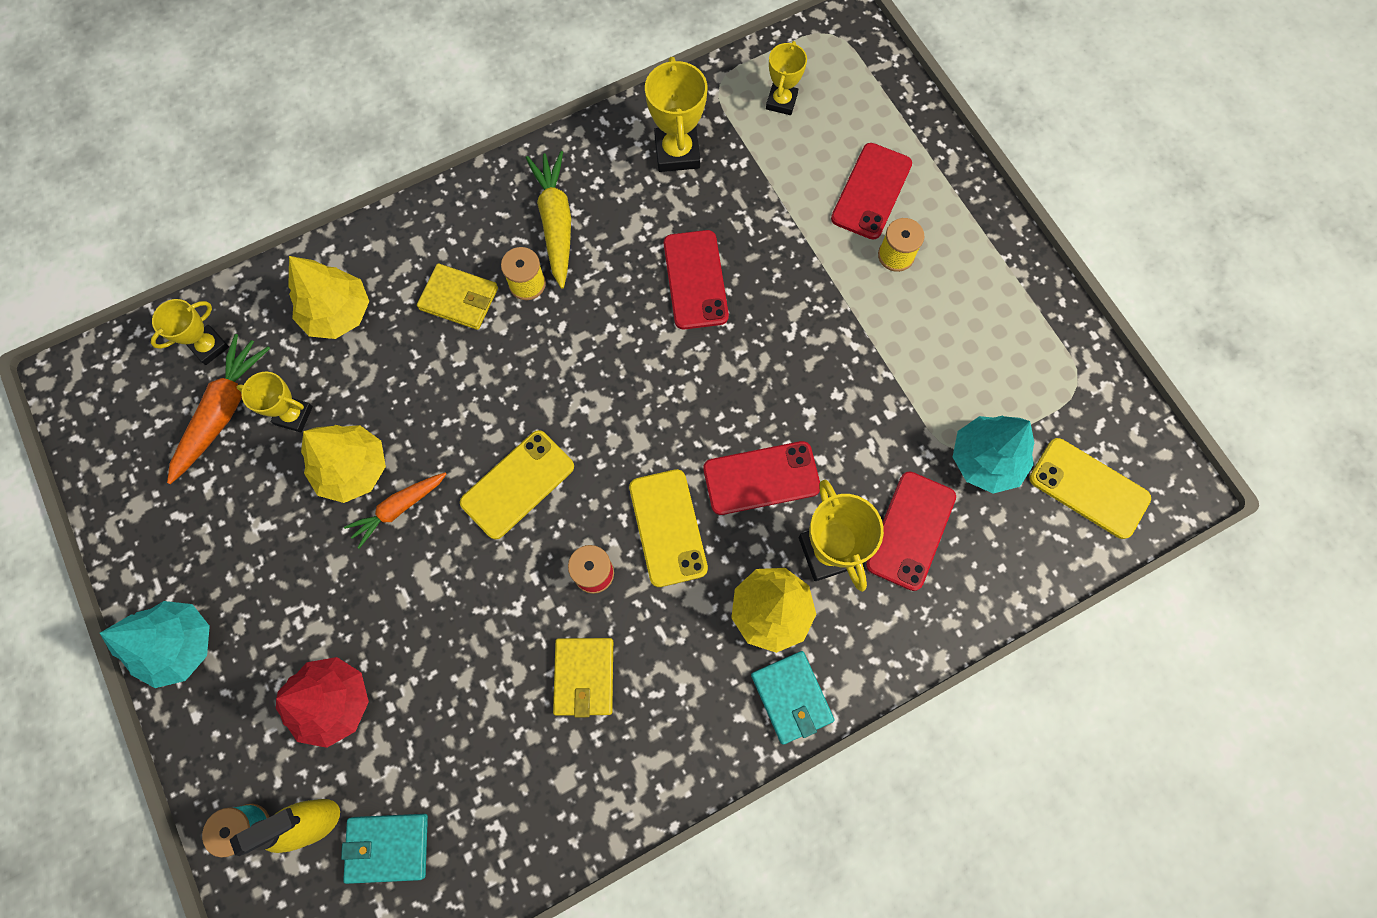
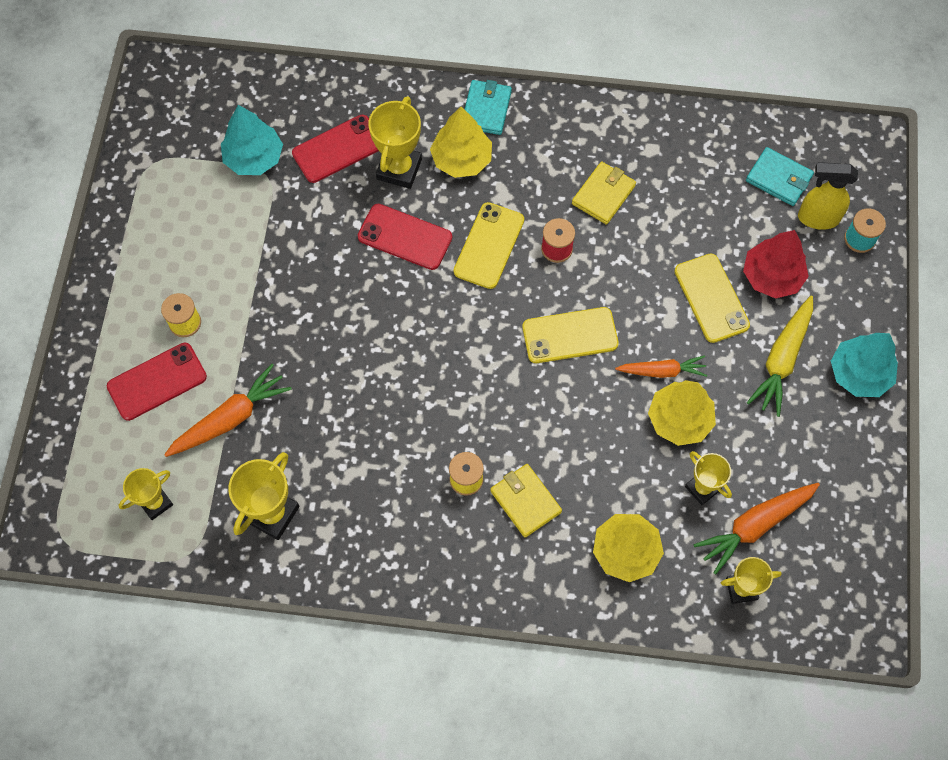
camera: 145 degrees left, 5 degrees down
yellow carrot [526,151,571,289] -> yellow carrot moved to [747,296,813,417]
red phone [664,230,729,330] -> none
yellow phone [1030,438,1151,539] -> yellow phone moved to [674,254,750,343]
none -> orange carrot [164,364,292,457]

